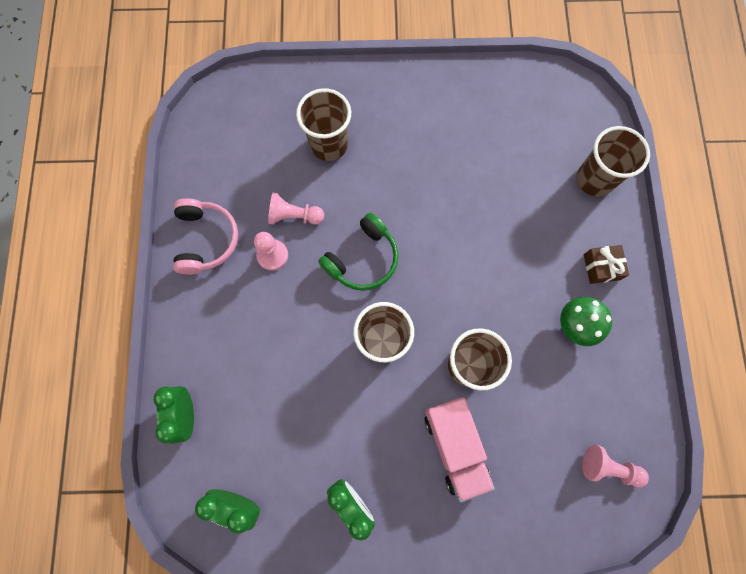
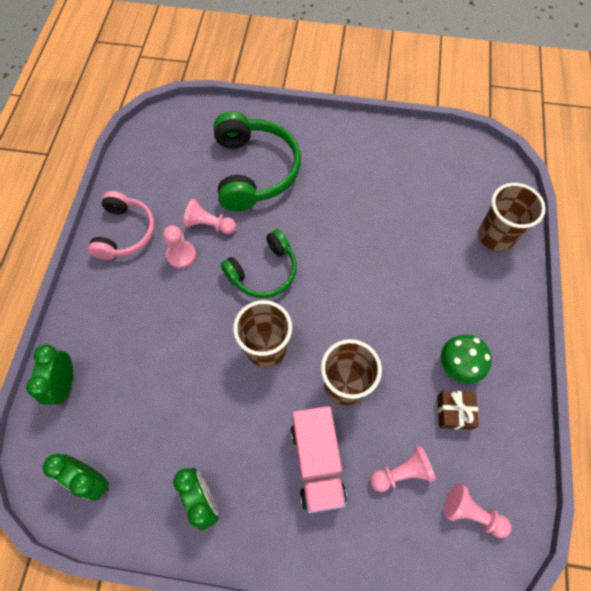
camera: 10 degrees right, 10 degrees down
brown cup [296,88,351,161] -> green headphones [214,111,301,211]
brown gift [584,245,629,284] -> brown gift moved to [437,391,479,430]
none -> pink pawn [370,445,436,492]

